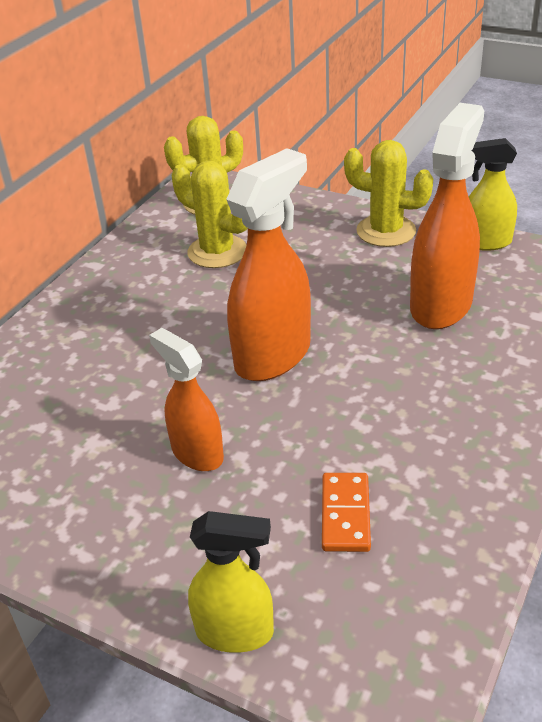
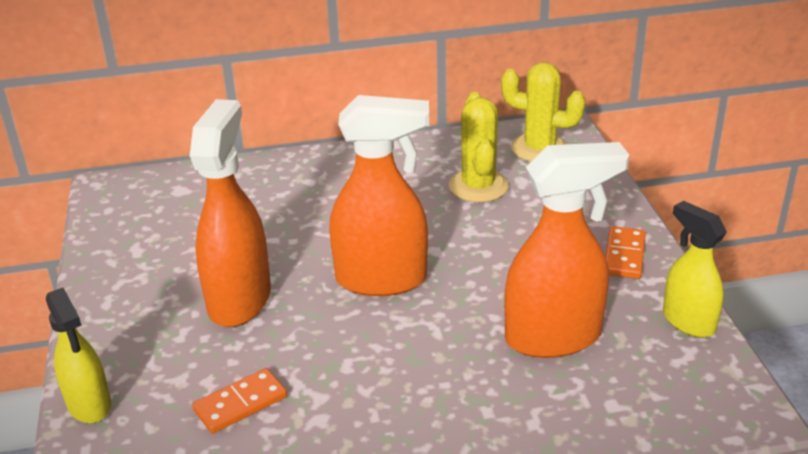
camera: 50 degrees right, 5 degrees down
orange spray bottle [149,328,224,471] -> orange spray bottle [190,99,271,327], size x1.64
yellow cactus [344,140,433,247] -> orange domino [605,226,646,279]

